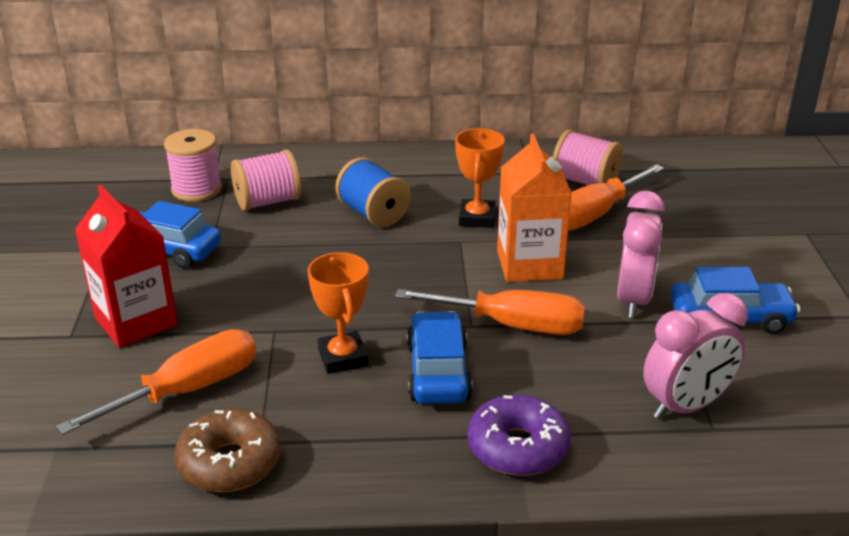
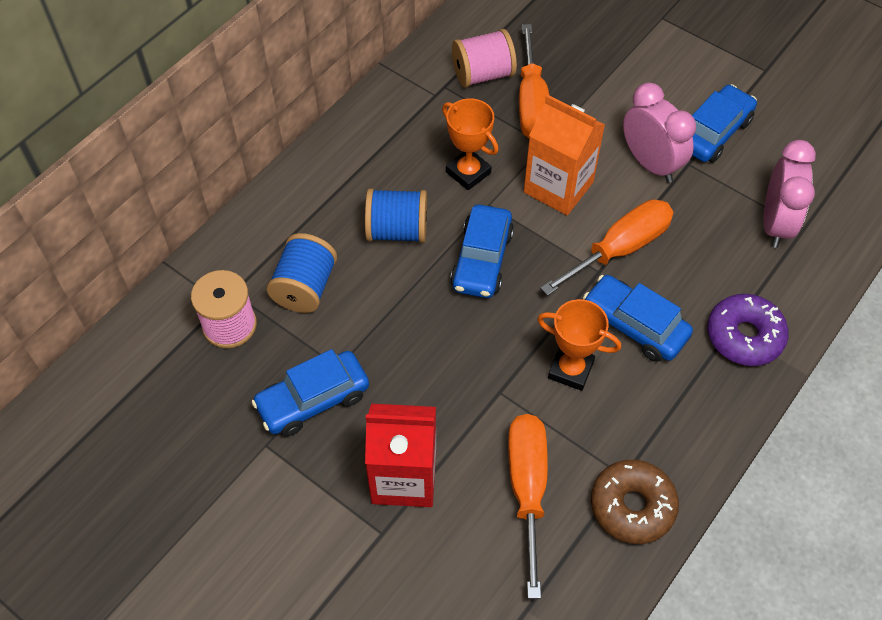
camera: 50 degrees left, 25 degrees up
pink spool [231,149,301,211] -> blue spool [266,233,337,313]
none -> blue car [450,204,514,298]

